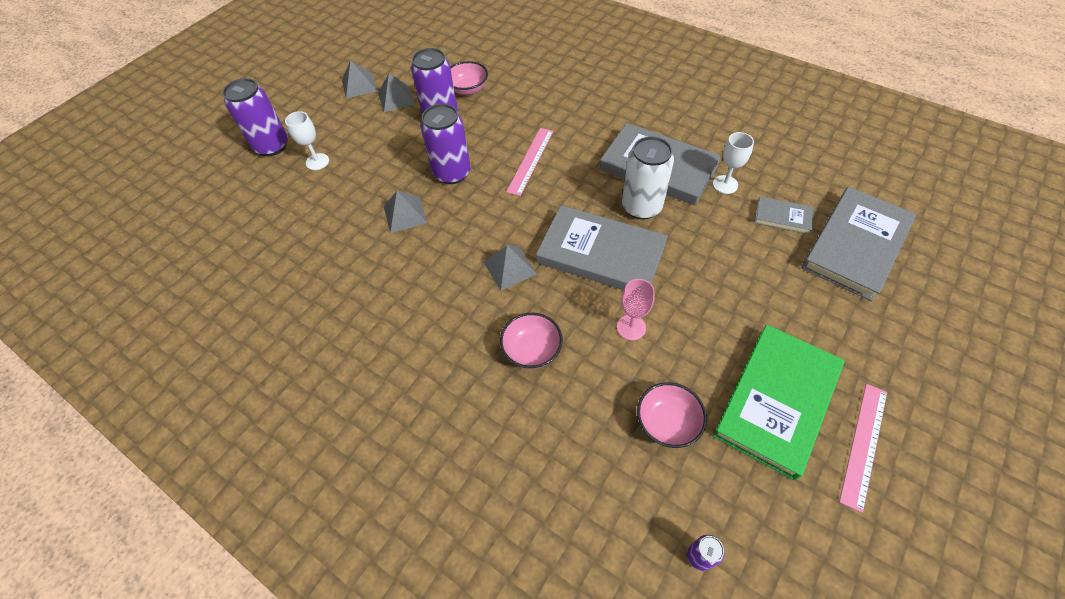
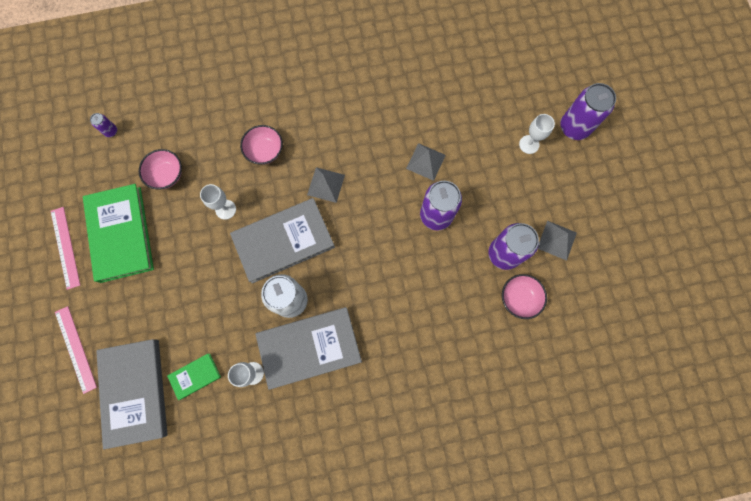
camera: 130 degrees right, 20 degrees up
grey pyramid [342,60,377,98] -> none
pink ruler [506,128,553,196] -> pink ruler moved to [55,306,97,394]
pink goblet [617,279,655,340] -> white goblet [200,184,236,220]
grey book [755,196,814,234] -> green book [167,354,221,400]

